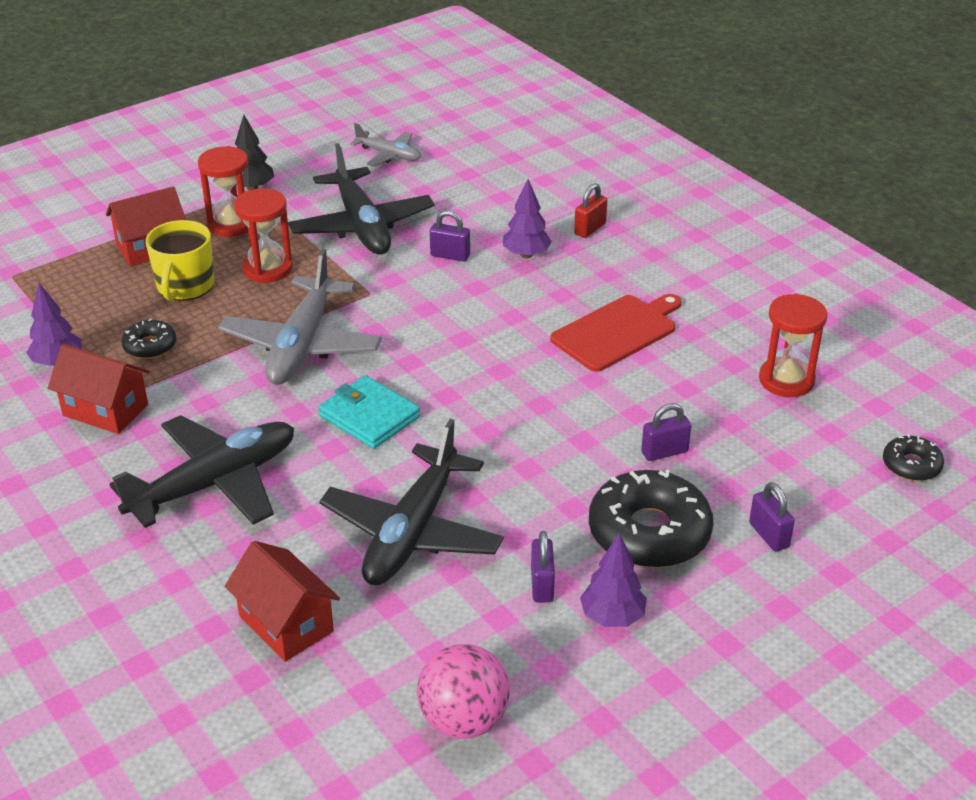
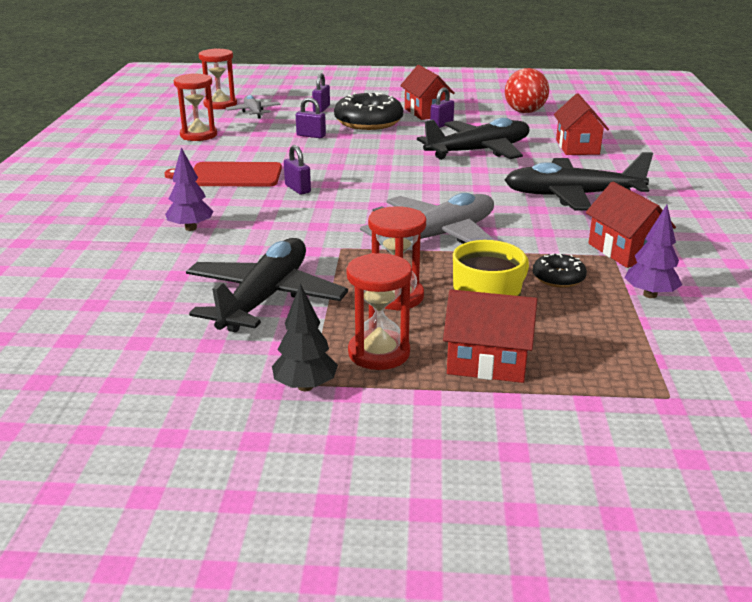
camera: 140 degrees left, 10 degrees down
turquoise wallet [318,375,420,449] -> none
grey plane [350,123,421,167] -> grey plane moved to [226,95,281,119]
pink ball [417,644,510,739] -> red ball [505,68,549,113]
purple padlock [430,210,470,261] -> purple padlock moved to [284,145,311,195]
red padlock [574,183,607,238] -> none
purple tree [580,533,647,627] -> red house [400,65,455,120]
black donut [883,434,944,481] -> red hourglass [199,48,237,109]

